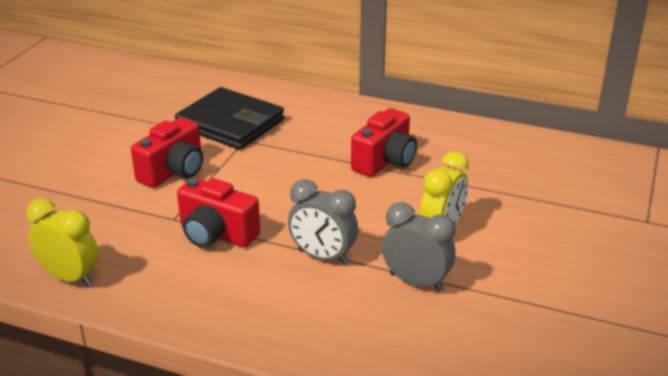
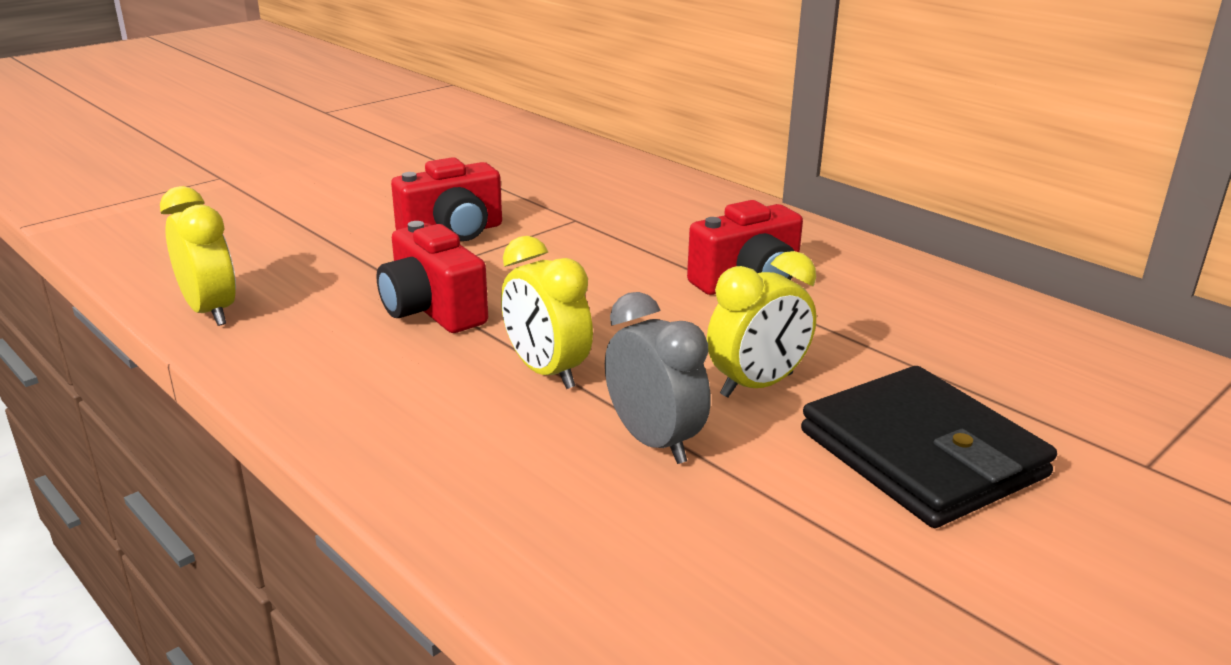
camera: 25 degrees right, 5 degrees down
black wallet [175,87,284,150] -> black wallet moved to [801,366,1057,528]
grey clock [288,179,358,265] -> yellow clock [501,236,593,389]

